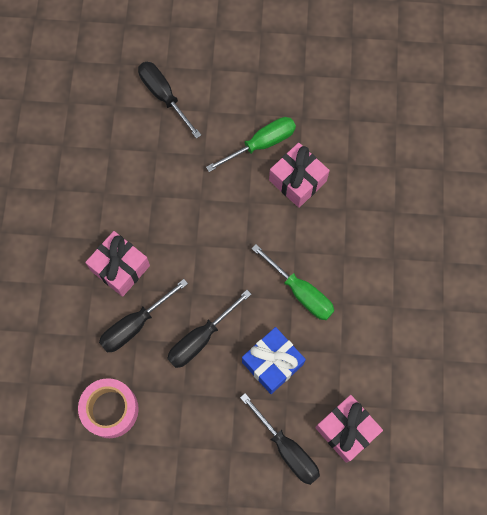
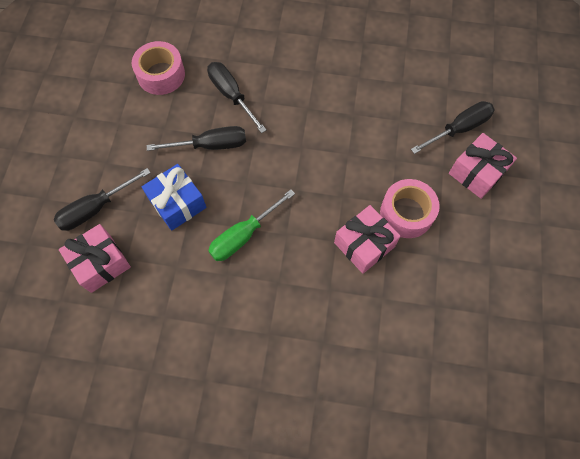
camera: 95 degrees right, 5 degrees down
pink gift [85,231,150,297] -> pink gift moved to [449,133,517,199]
black screwdriver [167,290,251,368] -> black screwdriver turned 120 degrees clockwise [147,126,246,151]
green screwdriver [206,117,296,172] -> pink tape [380,179,440,238]

